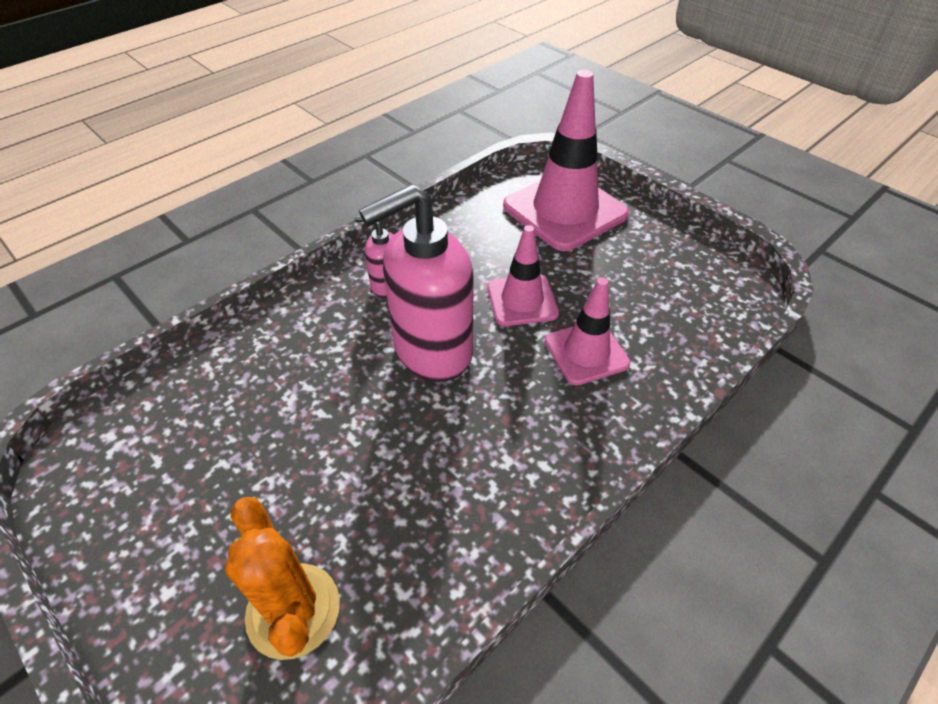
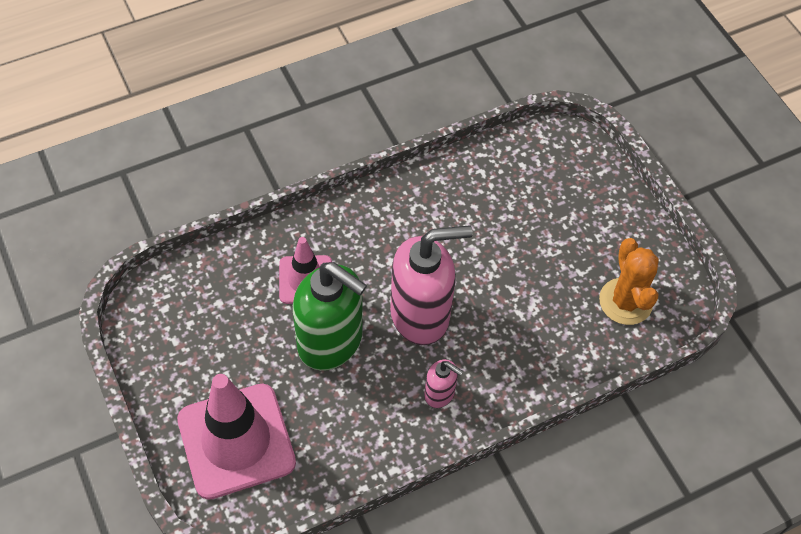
camera: 165 degrees left, 10 degrees up
orange cactus [225,497,340,660] -> orange cactus moved to [599,238,659,325]
pink traffic cone [487,225,559,326] -> green soap dispenser [293,262,367,371]

